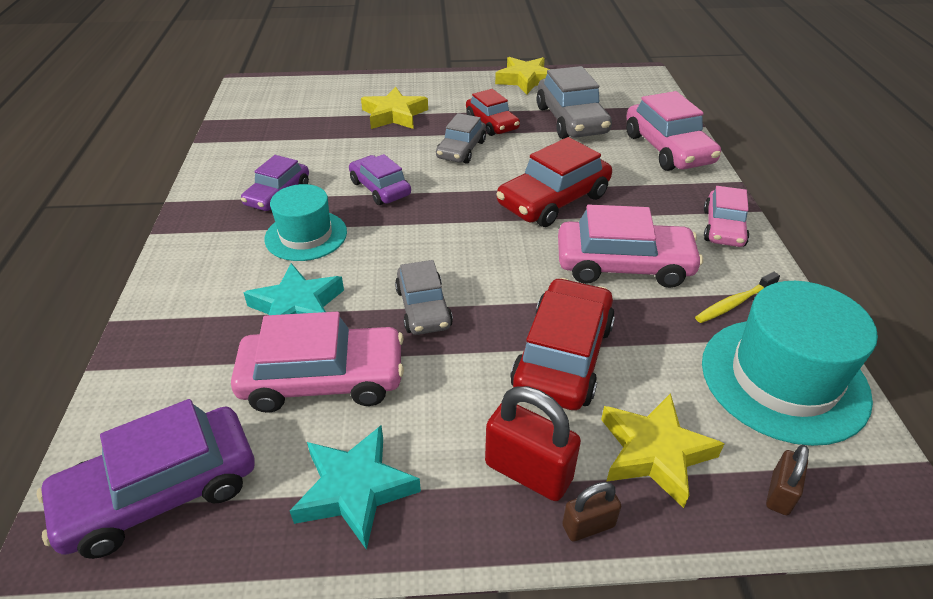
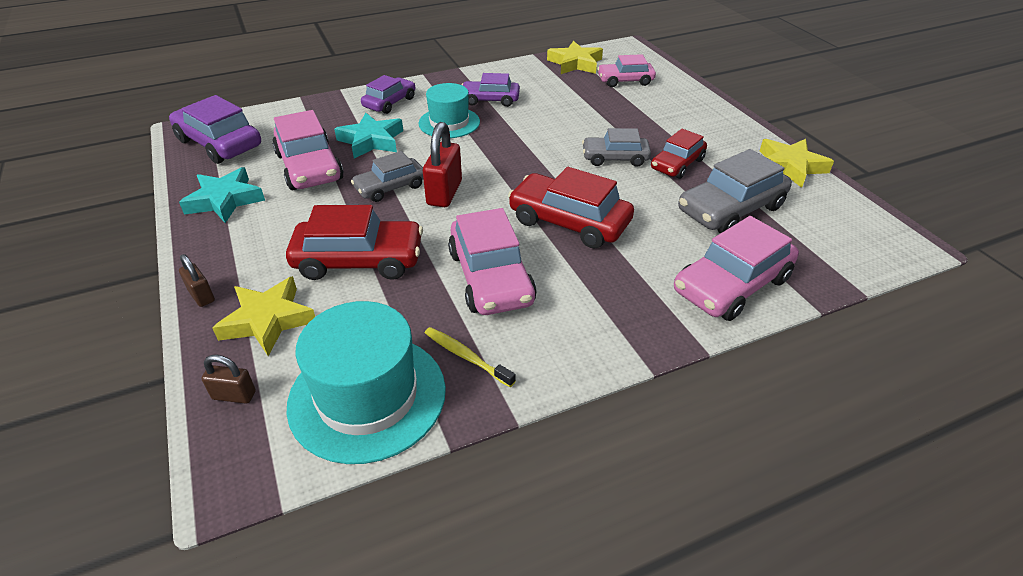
camera: 70 degrees right, 0 degrees up
purple car [349,154,411,205] -> purple car moved to [361,75,415,114]
yellow star [361,87,428,129] -> yellow star moved to [547,41,603,74]
red padlock [485,386,581,501] -> red padlock moved to [423,122,462,207]
pink car [704,186,750,247] -> pink car moved to [597,54,656,87]

